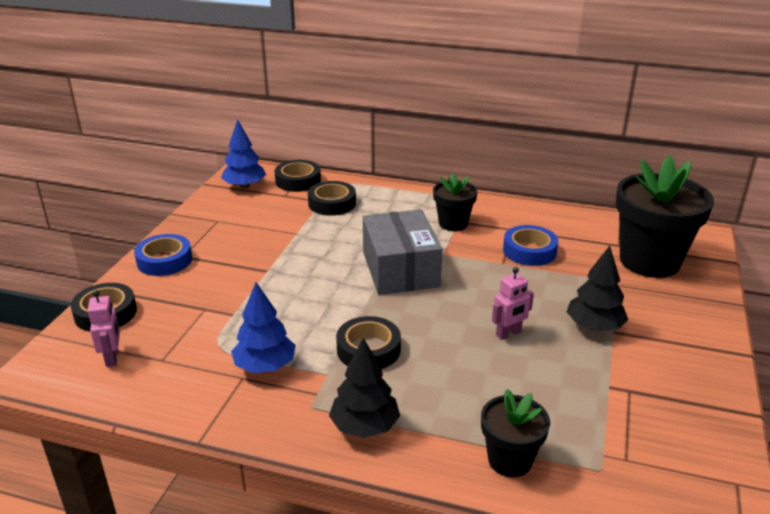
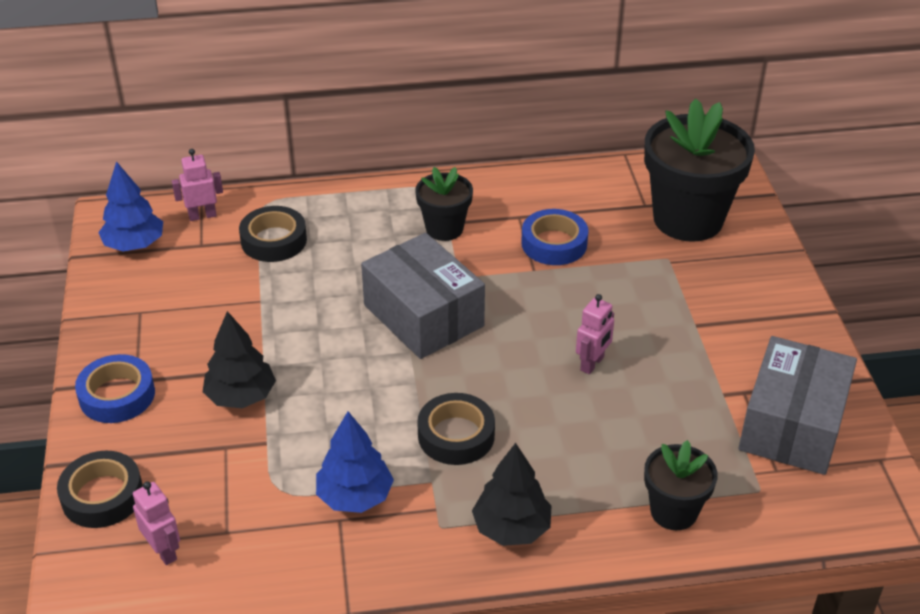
camera: 25 degrees left, 10 degrees up
black tape [275,160,321,192] -> pink robot [172,149,223,221]
black tree [567,246,628,331] -> black tree moved to [203,311,276,408]
none -> grey box [738,336,857,475]

